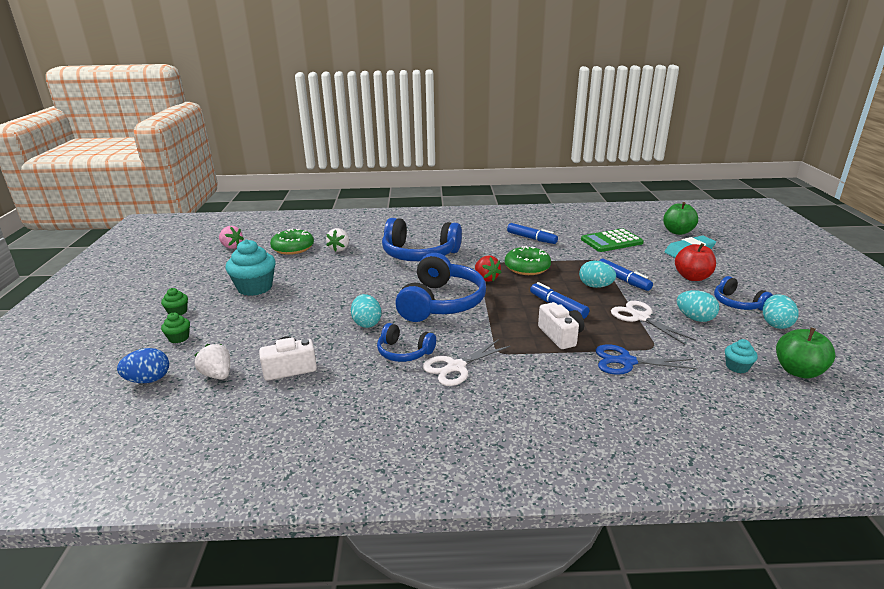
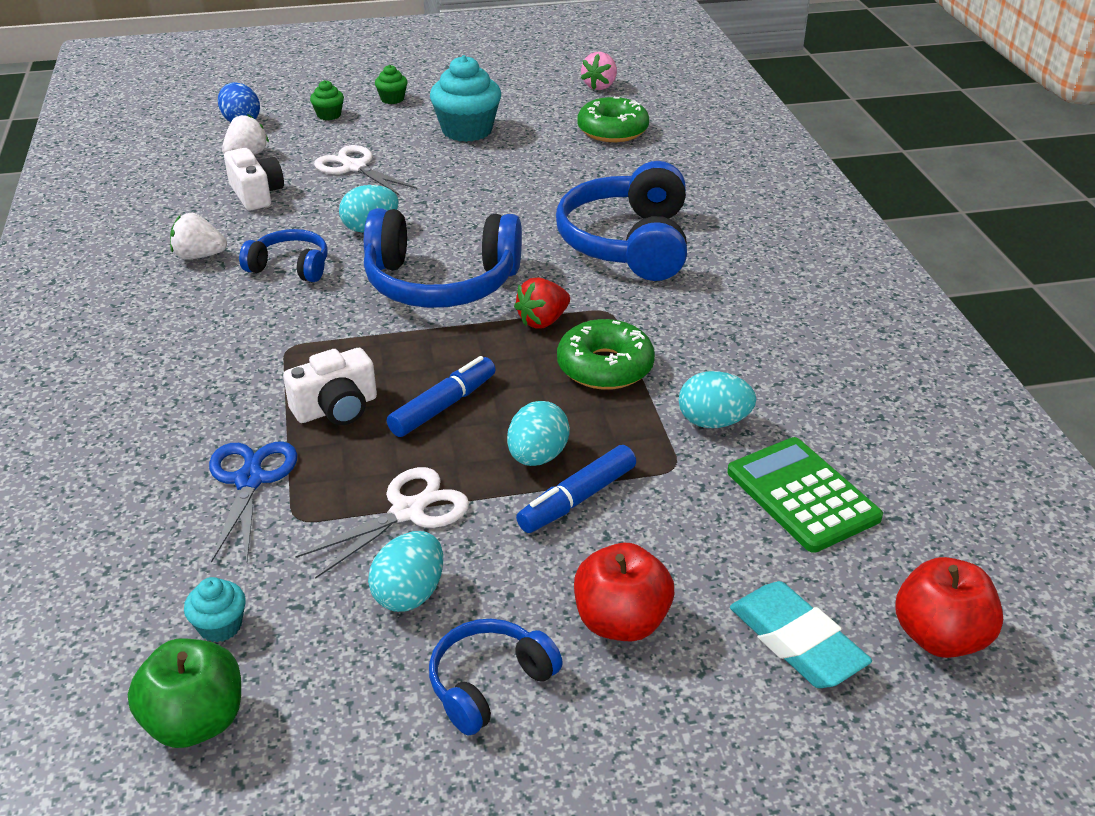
camera: 80 degrees right, 10 degrees up
white strawberry [326,228,349,252] -> white strawberry moved to [170,213,227,260]
blue headphones [377,323,436,362] -> blue headphones turned 90 degrees clockwise [239,229,328,282]
white scissors [423,339,511,386] -> white scissors moved to [314,145,417,196]
blue marker [507,223,558,244] -> none
green apple [663,202,698,235] -> red apple [895,557,1003,658]
turquoise egg [763,294,799,329] -> turquoise egg moved to [679,371,756,428]

